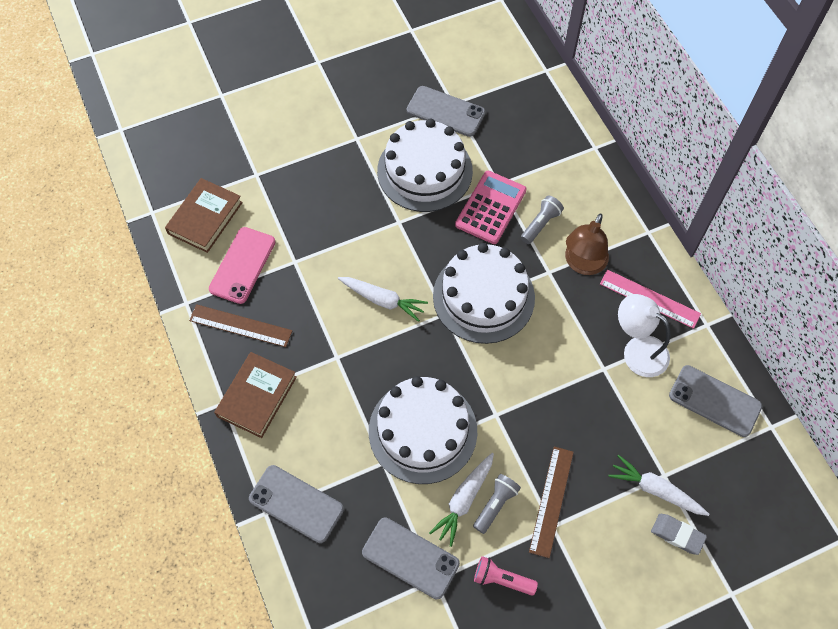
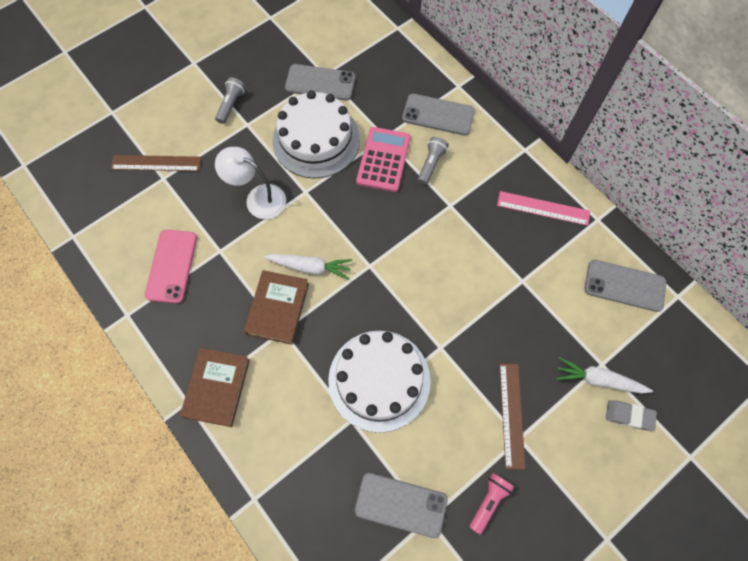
camera: 15 degrees left, 5 degrees up
brown book [165,178,243,253] -> brown book moved to [244,270,309,345]
brown ruler [189,304,292,347] -> brown ruler moved to [111,155,201,171]
grey phone [249,465,344,543] -> grey phone moved to [402,94,475,135]
white carrot [429,453,494,547] -> none
white cake [433,243,535,344] -> none
grey flashlight [473,474,521,534] -> grey flashlight moved to [215,77,246,124]
pink flashlight [474,556,538,596] -> pink flashlight turned 120 degrees clockwise [469,473,514,535]
brown lamp [565,213,609,275] -> none
white lamp [618,294,671,377] -> white lamp moved to [215,147,286,219]

